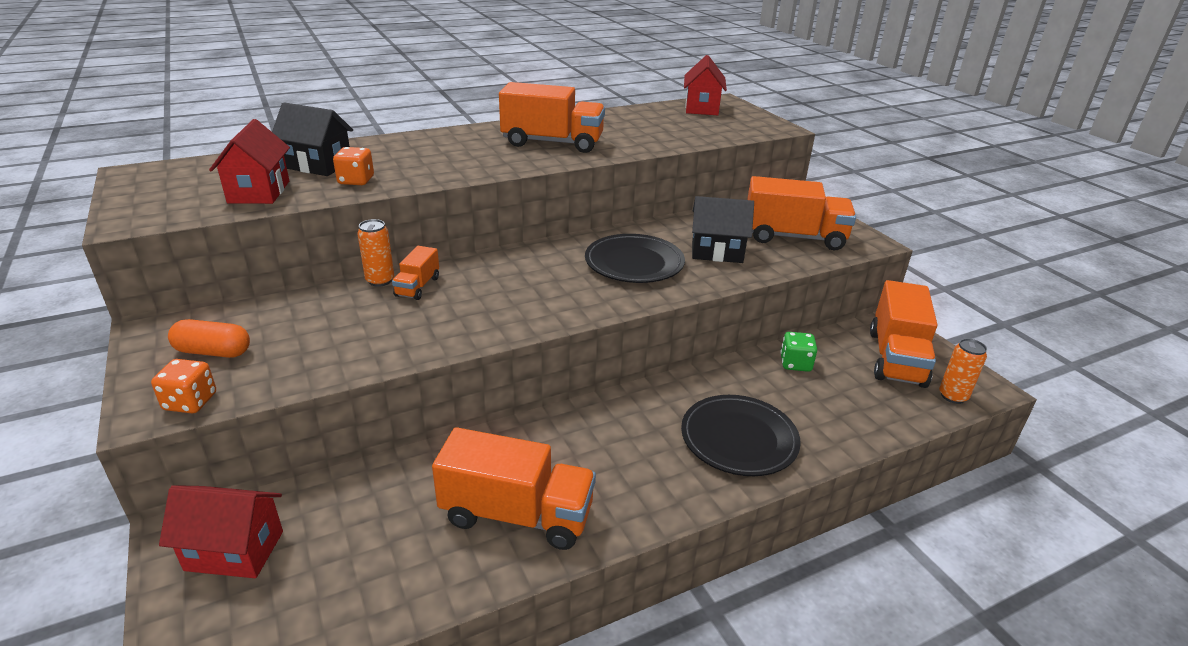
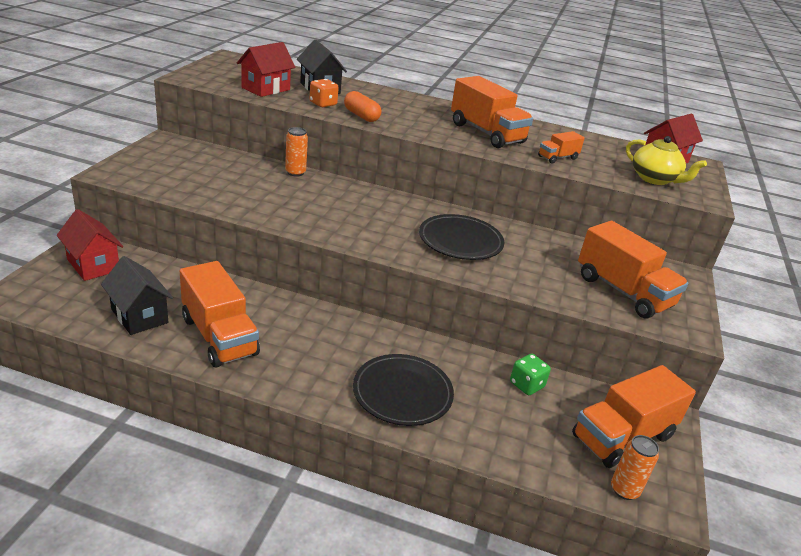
camera: 40 degrees right, 0 degrees up
orange dice [151,359,216,413] -> none
orange capsule [168,319,250,358] -> orange capsule moved to [344,91,382,122]
orange truck [392,246,439,300] -> orange truck moved to [538,131,585,164]
black house [692,196,754,263] -> black house moved to [101,256,173,335]
none -> yellow teapot [626,136,707,185]

